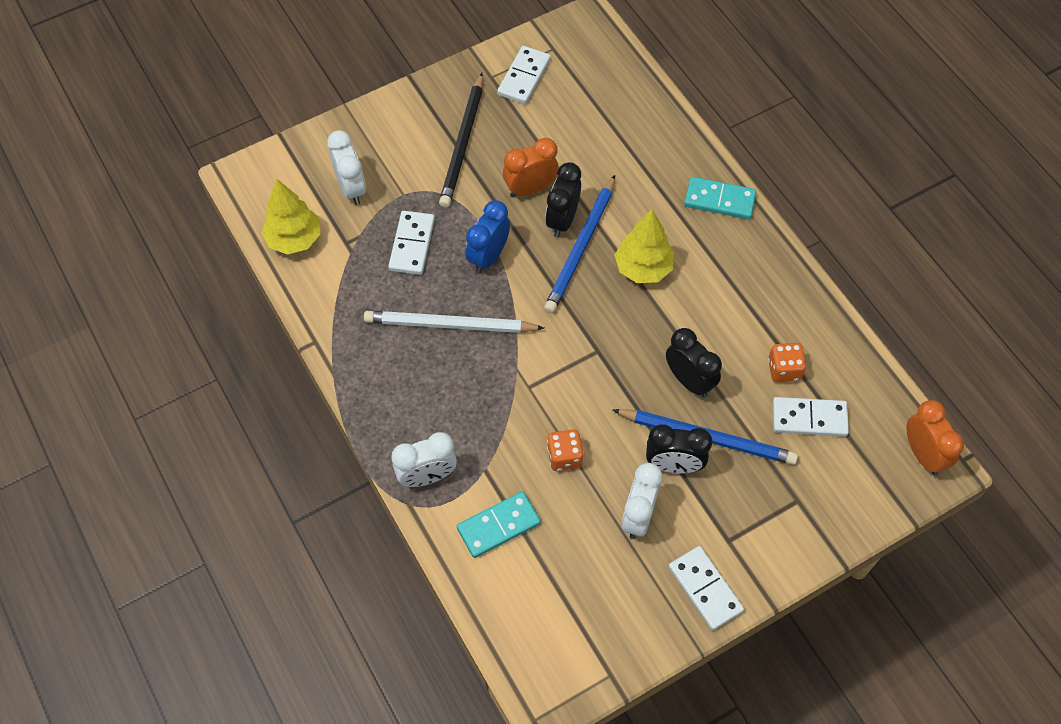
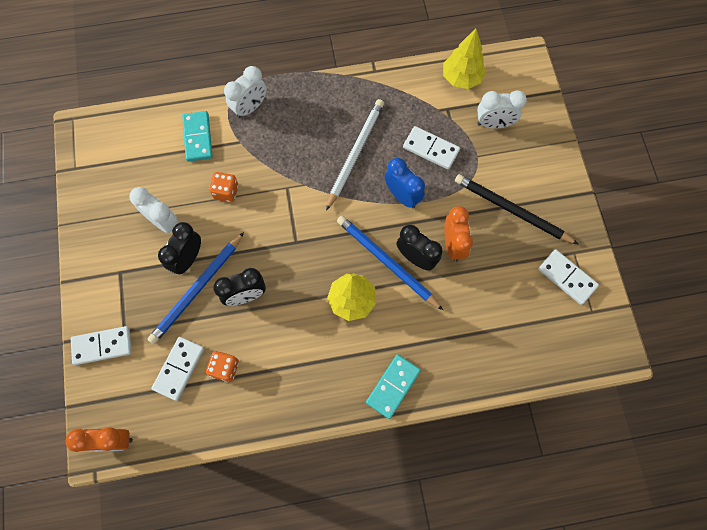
camera: 110 degrees right, 10 degrees up
white clock [391,432,457,487] -> white clock turned 135 degrees counterclockwise [224,66,267,118]
white domino [668,546,744,630] -> white domino moved to [71,326,132,365]

